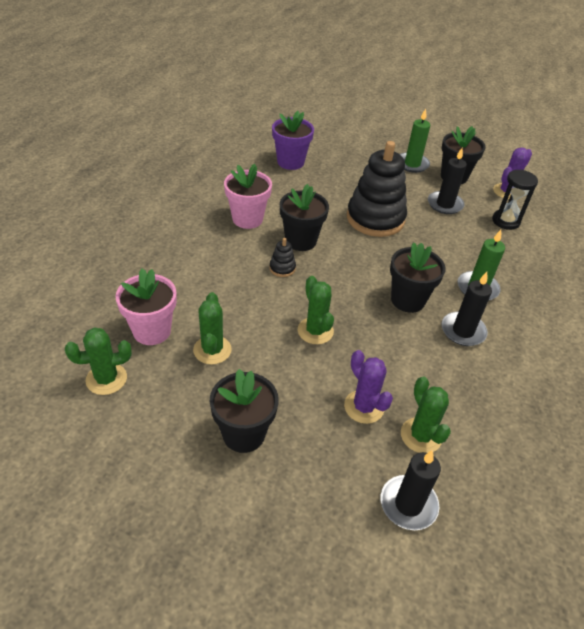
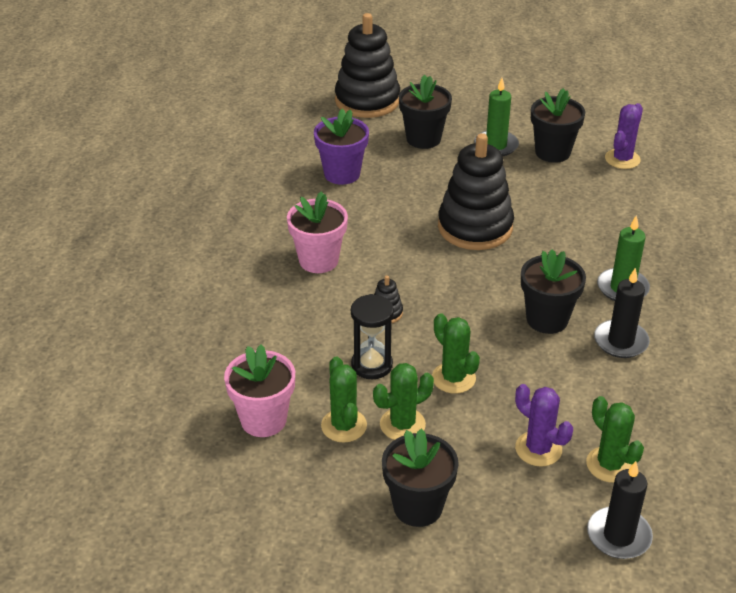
camera: 10 degrees left, 5 degrees down
green cactus [65,327,132,395] -> green cactus moved to [373,363,434,440]
black flower pot [280,184,329,251] -> black flower pot moved to [399,75,452,149]
black candle [428,148,467,214] -> none
black hourglass [492,170,538,230] -> black hourglass moved to [351,294,394,379]
none -> black stacking toy [335,13,400,118]

